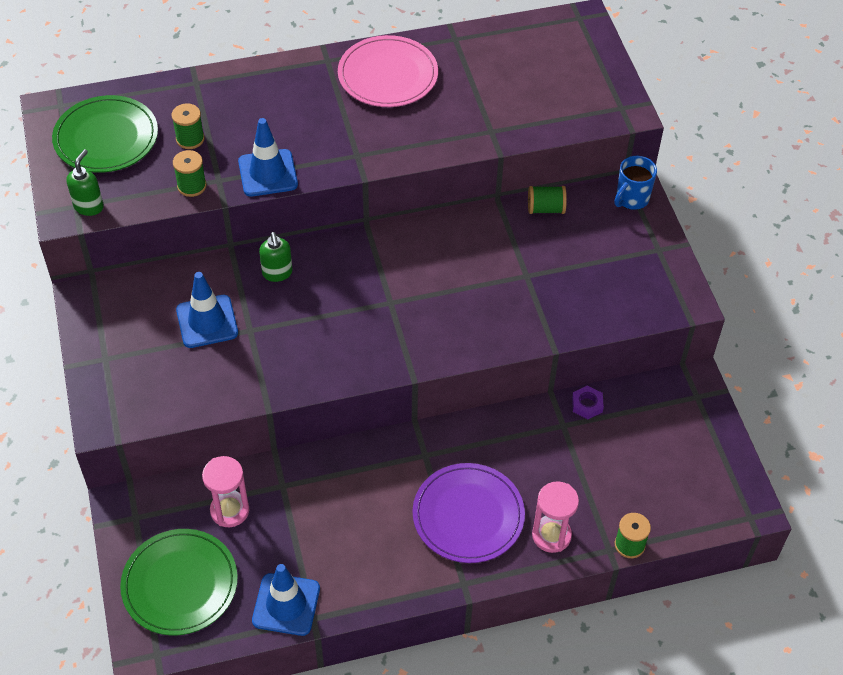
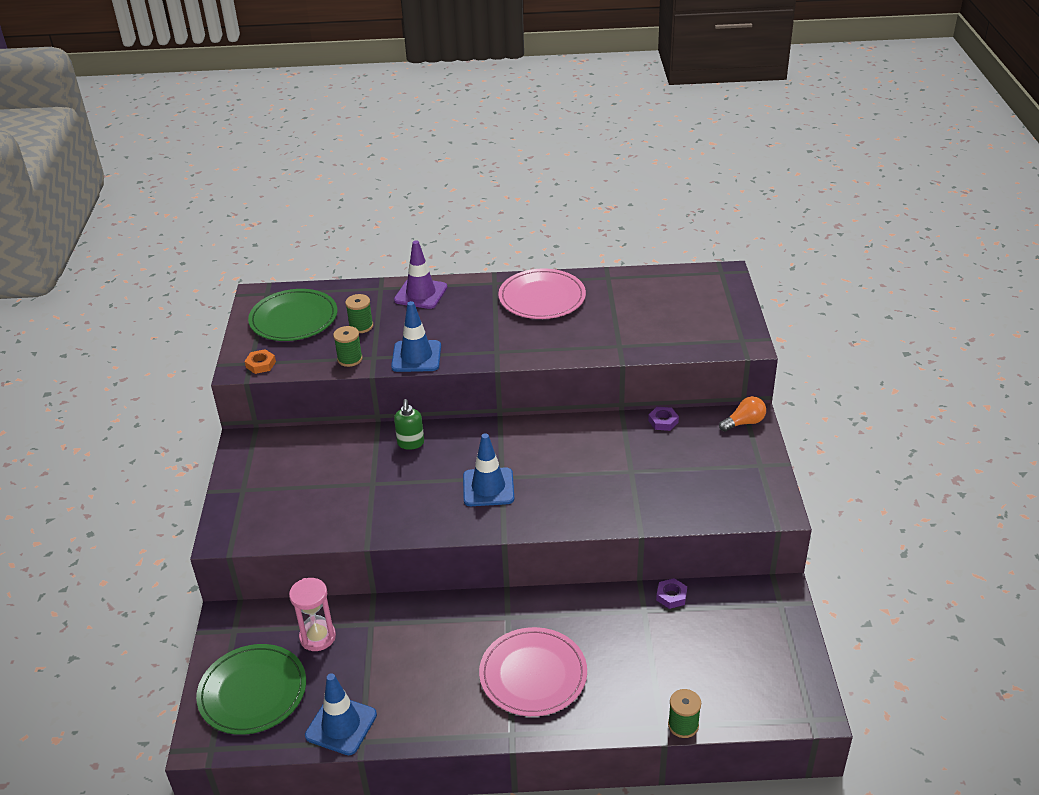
camera: 15 degrees right, 15 degrees down
green soap dispenser [66,149,104,216] -> orange nut [245,349,276,374]
blue traffic cone [176,272,238,348] -> blue traffic cone moved to [463,433,514,506]
purple plate [413,463,525,563] -> pink plate [479,627,587,716]
green spool [528,186,567,214] -> purple nut [648,407,679,431]
pink hourglass [532,481,579,553] -> none
blue mug [614,156,657,210] -> orange light bulb [719,396,766,432]
none -> purple traffic cone [394,240,448,309]

